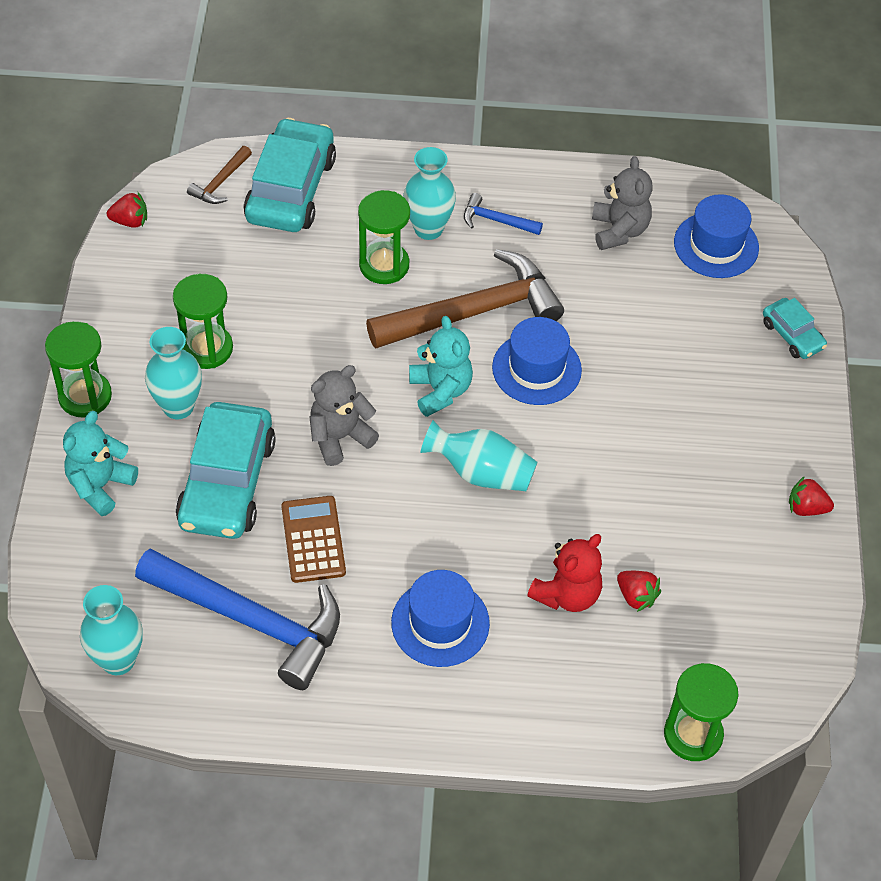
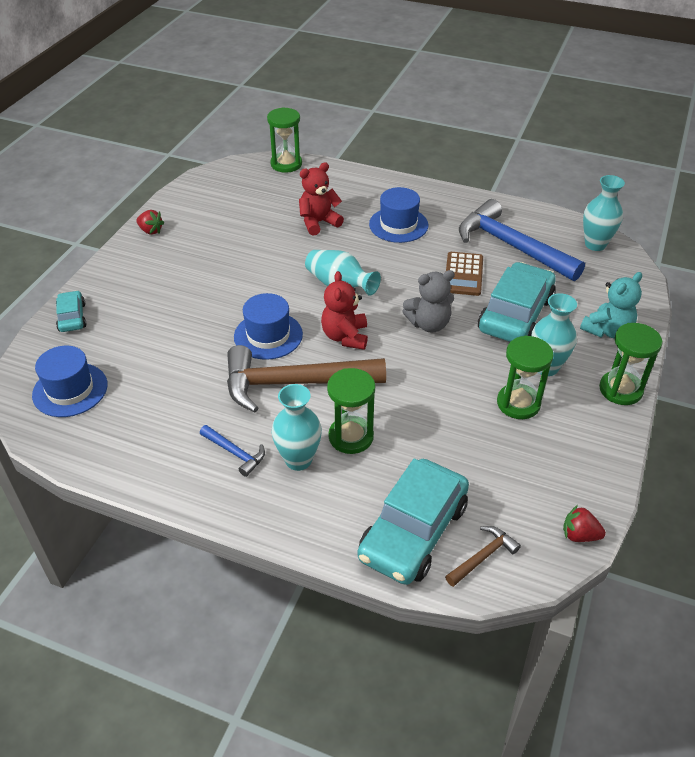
camera: 160 degrees left, 10 degrees down
turquoise teddy bear [409,316,473,417] -> red teddy bear [321,271,368,350]
grey teddy bear [592,156,652,250] -> none
red strawberry [617,571,661,612] -> none

